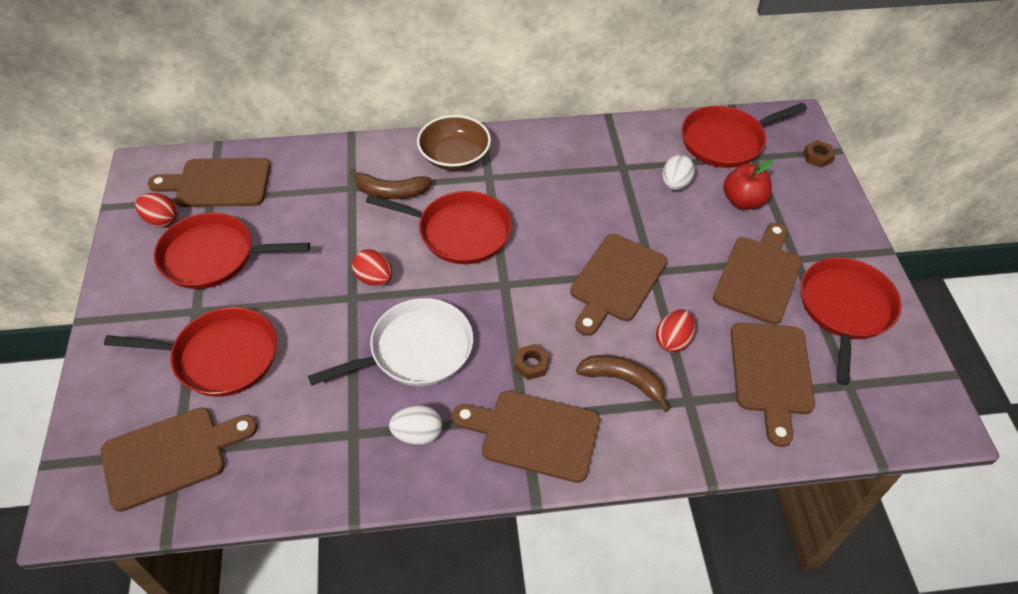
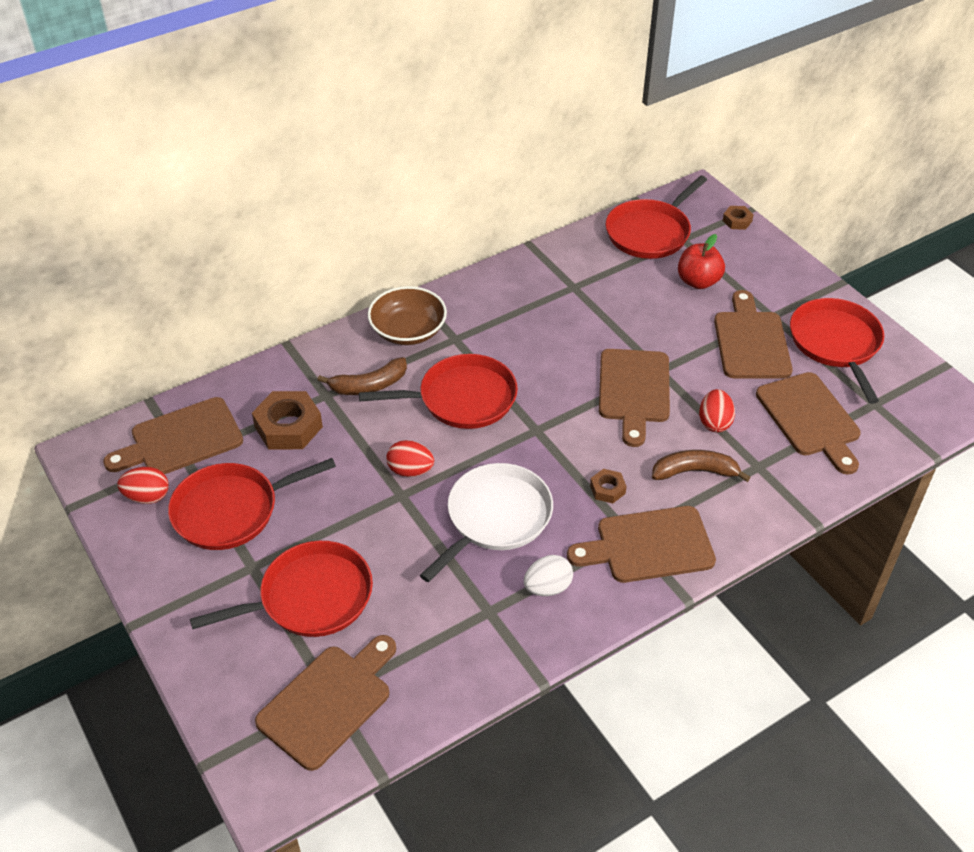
camera: 25 degrees left, 5 degrees down
white egg [662,155,695,190] -> none
none -> brown nut [252,391,323,450]

